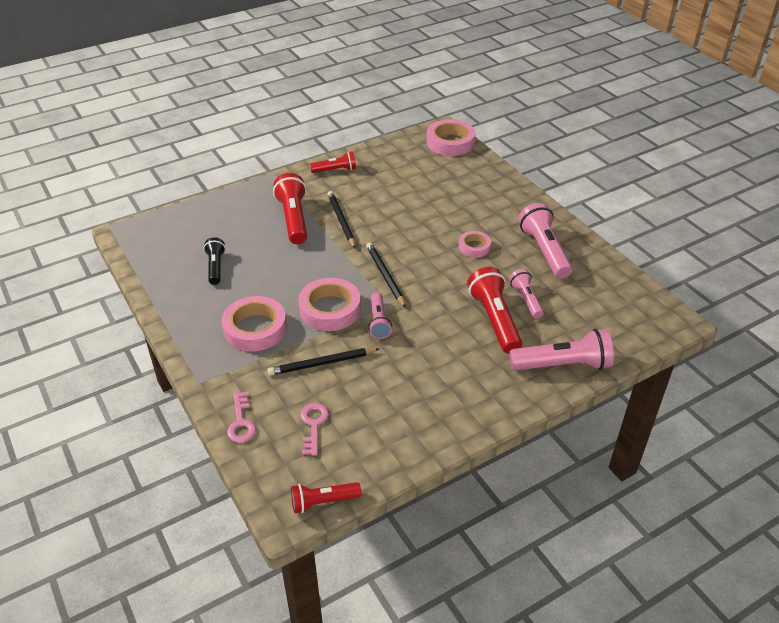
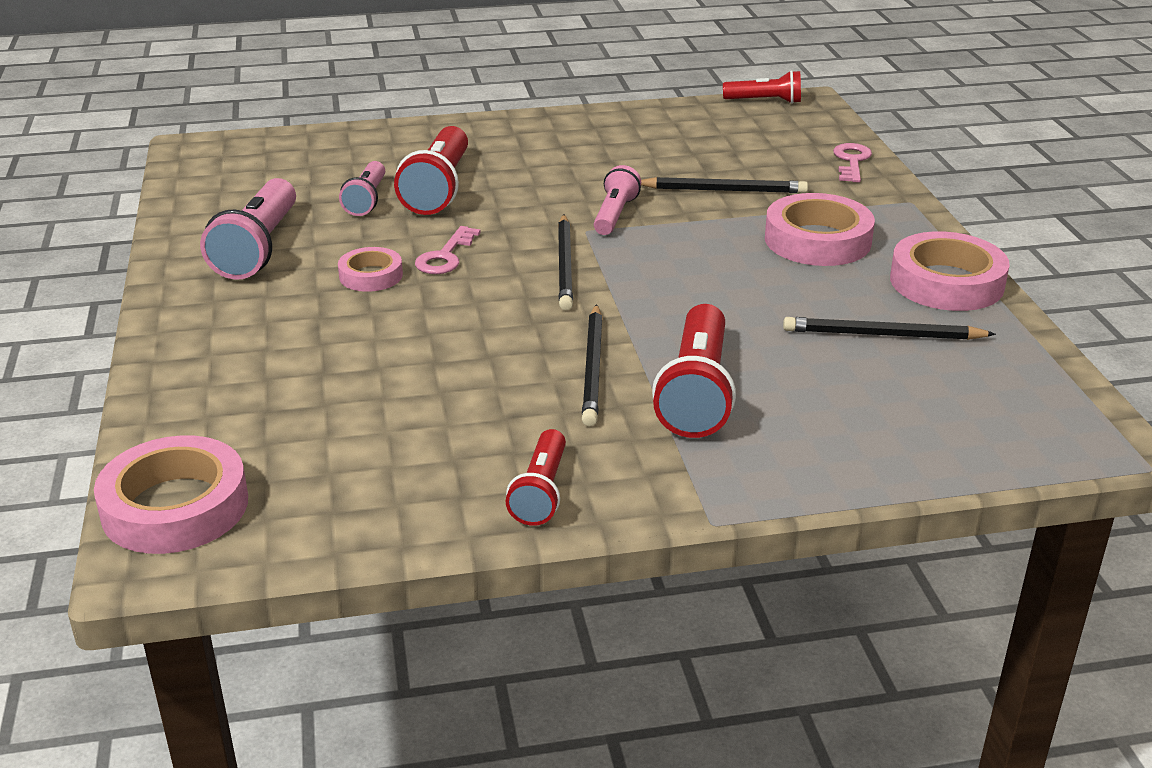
camera: 160 degrees left, 10 degrees down
black flashlight [204,237,226,285] -> black pencil [783,317,996,340]
pink tape [298,278,361,331] -> pink tape moved to [890,231,1010,311]
pink key [301,403,329,456] -> pink key moved to [415,226,481,274]
red flashlight [310,151,356,173] -> red flashlight turned 90 degrees counterclockwise [506,429,566,526]
pink flashlight [510,329,614,371] -> none

